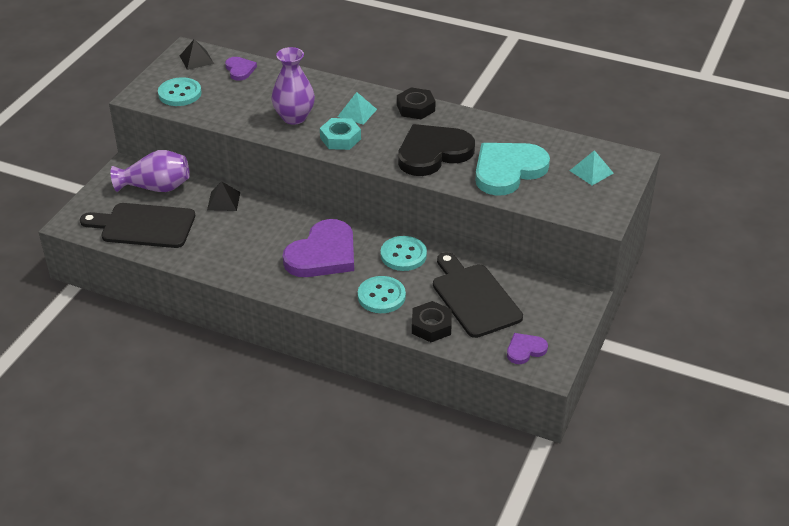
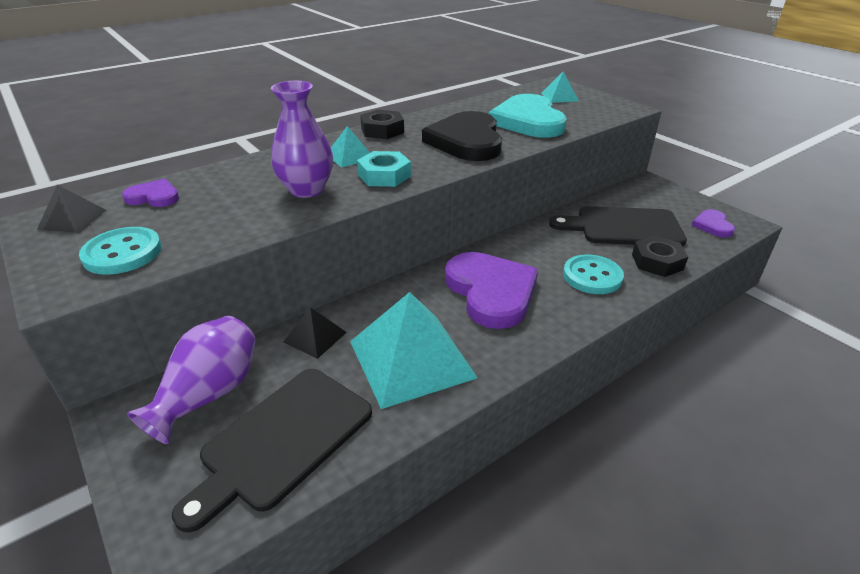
camera: 60 degrees left, 5 degrees down
turquoise button [381,236,427,271] -> none
none -> turquoise pyramid [350,292,478,409]

